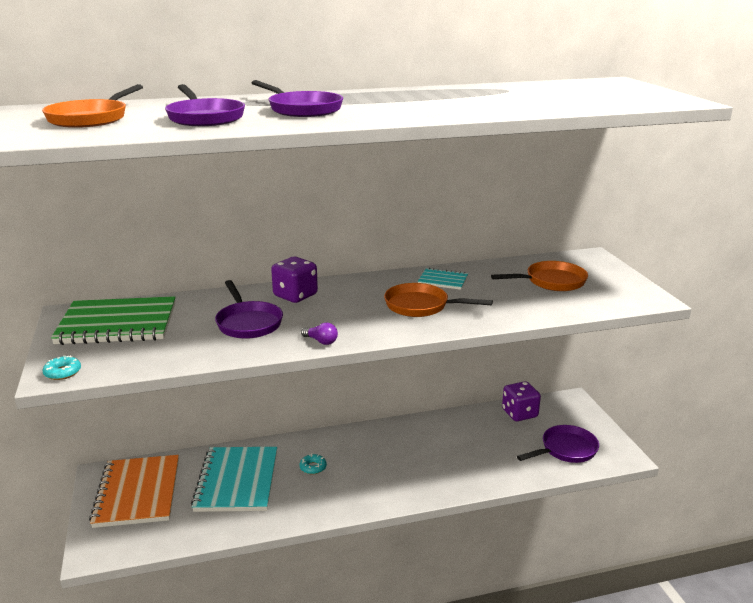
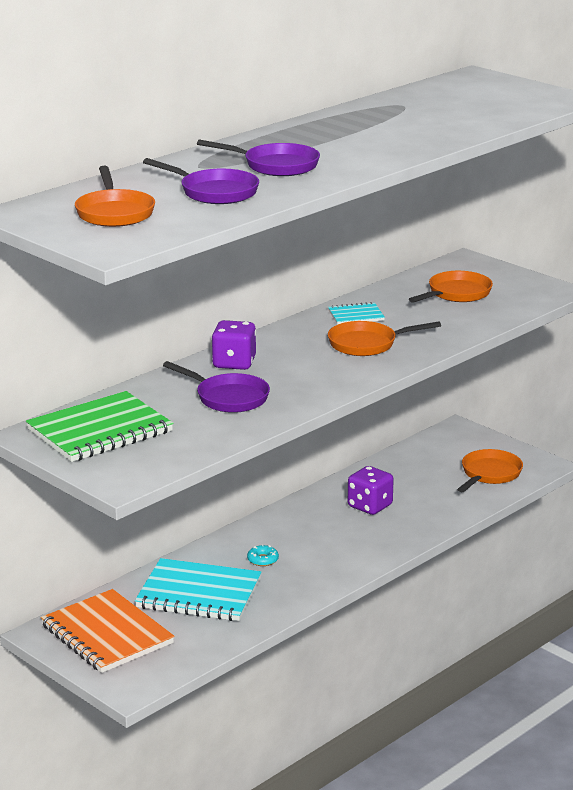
camera: 30 degrees left, 0 degrees up
turquoise donut [43,355,81,380] -> none
turquoise notebook [191,447,277,512] -> turquoise notebook turned 45 degrees counterclockwise [135,558,262,621]
purple light bulb [301,323,338,345] -> none
purple dice [502,381,541,421] -> purple dice moved to [348,466,394,515]
purple pan [517,425,599,463] -> orange pan [457,449,523,492]

